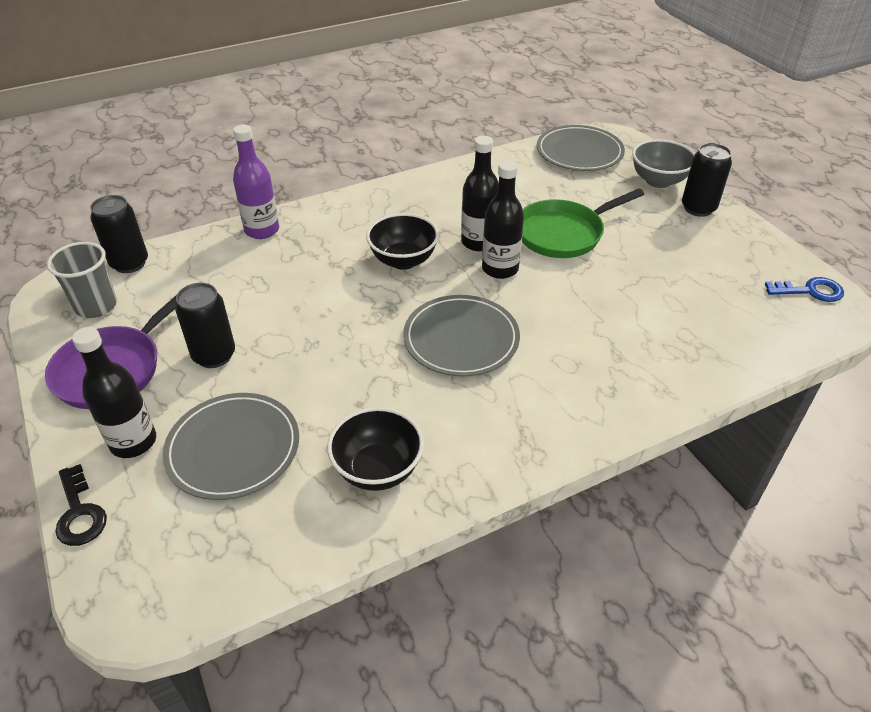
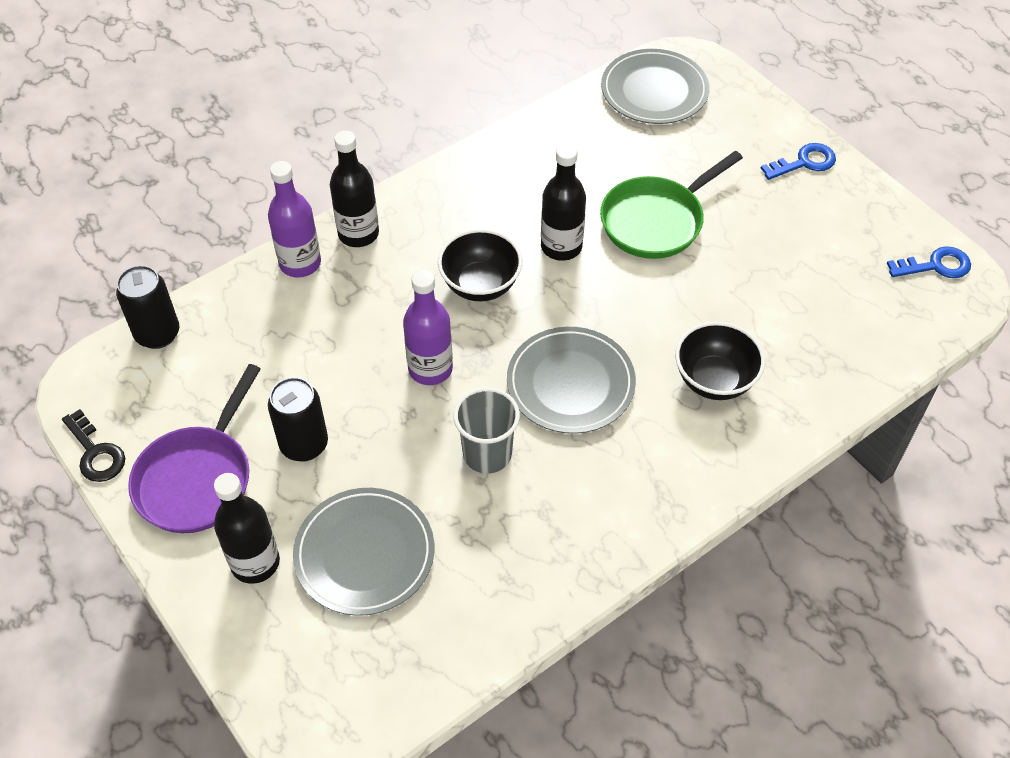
camera: 10 degrees left, 10 degrees up
grey cup [47,242,117,318] -> grey cup moved to [453,387,520,474]
black key [55,464,107,546] -> black key moved to [62,409,125,482]
black bowl [327,407,424,491] -> black bowl moved to [675,322,765,400]
black bottle [482,160,524,279] -> black bottle moved to [330,131,379,247]
grey bowl [632,139,695,188] -> none
black can [682,143,732,217] -> blue key [761,143,836,180]
none -> purple bottle [403,270,453,385]

